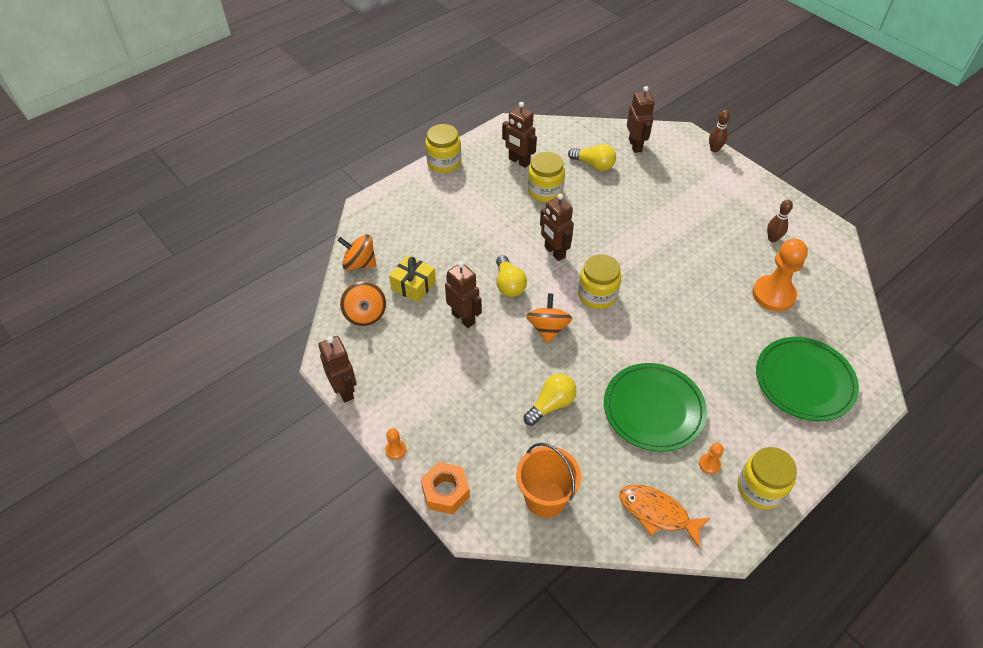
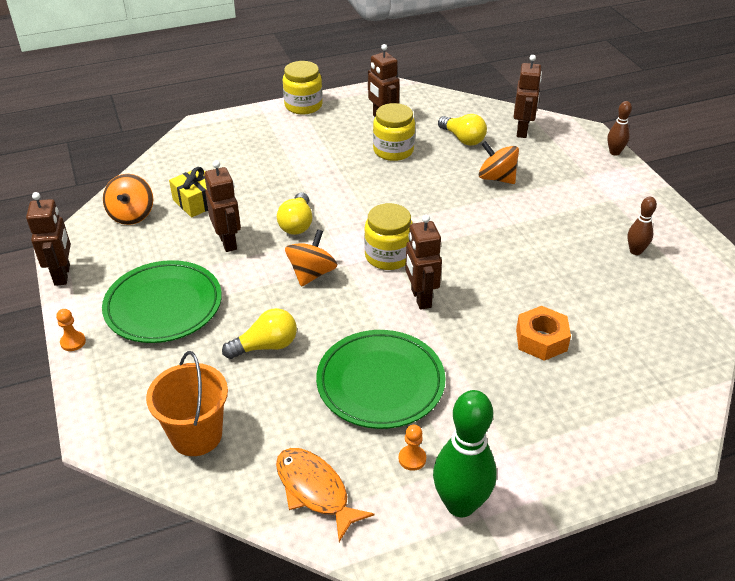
camera: 20 degrees right, 10 degrees down
orange spinning top [338,234,377,271] -> orange spinning top moved to [479,141,519,184]
orange nut [421,462,470,514] -> orange nut moved to [516,306,571,361]
brown robot [540,194,574,261] -> brown robot moved to [405,215,442,310]
yellow jar [738,447,797,509] -> green bowling pin [433,390,497,517]
orange pawn [752,239,808,312] -> none
green plate [756,337,859,421] -> green plate moved to [102,260,222,343]

